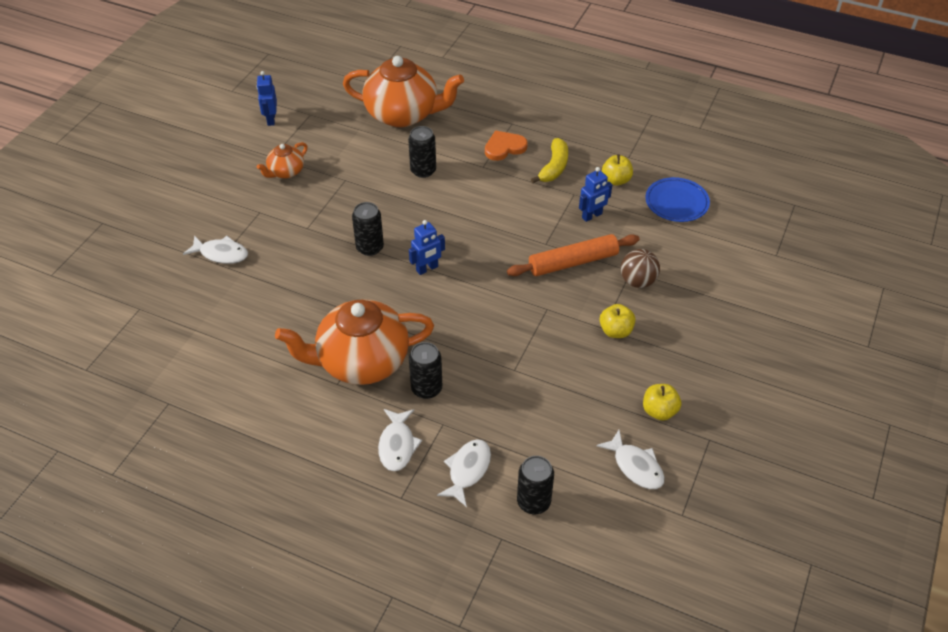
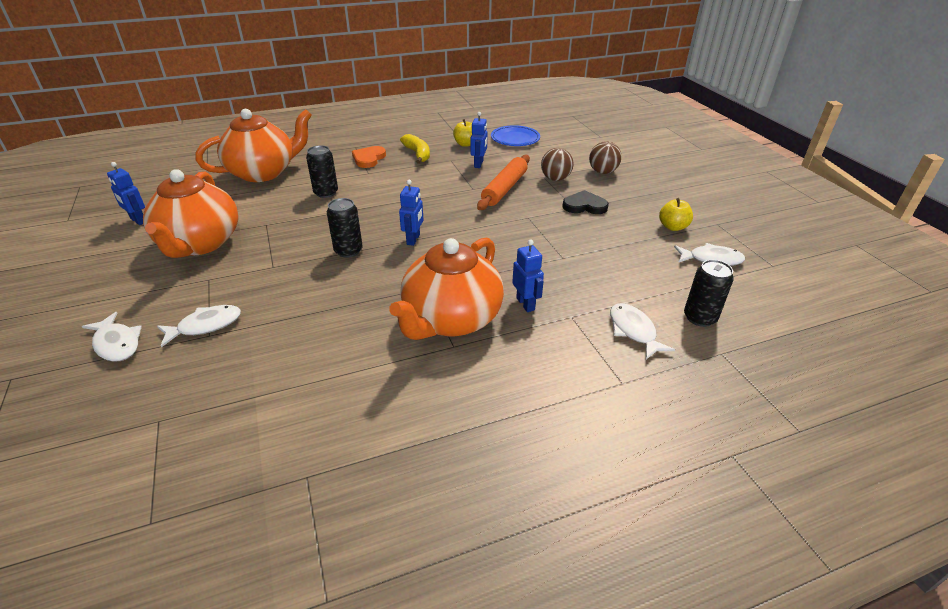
camera: 45 degrees left, 10 degrees down
orange teapot [257,142,307,178] -> orange teapot [143,169,238,258], size x2.08
white fish [378,409,422,471] -> white fish moved to [82,312,142,362]
black can [409,342,442,399] -> blue robot [512,240,544,312]
yellow apple [600,304,636,338] -> black heart [562,190,609,214]
none -> brown ball [589,141,622,174]

